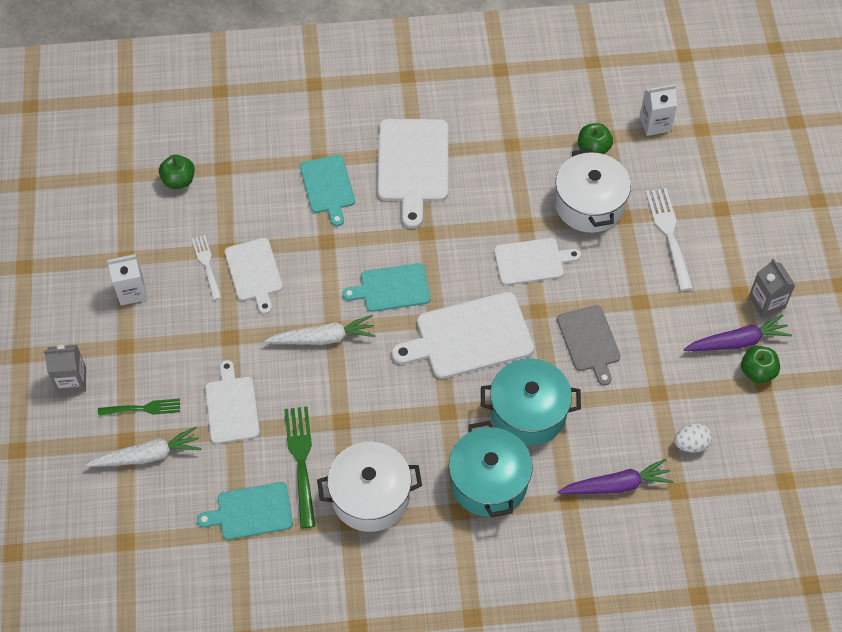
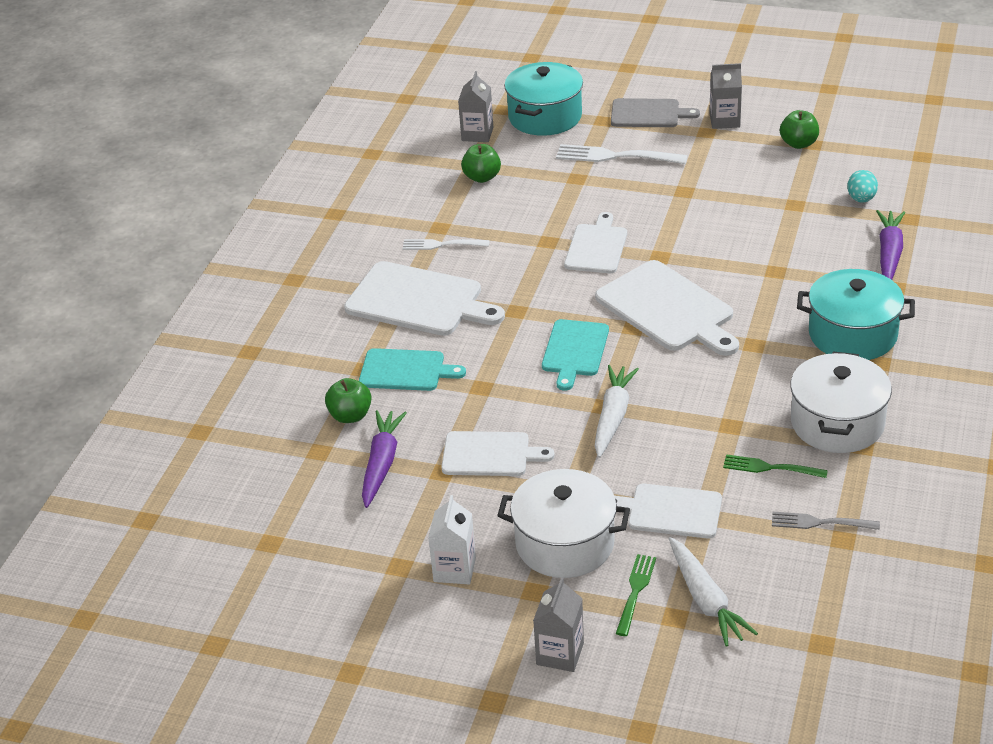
camera: 65 degrees left, 20 degrees down
white carrot [86,427,201,467] -> white carrot turned 150 degrees clockwise [669,537,758,647]
green apple [159,155,195,189] -> green apple moved to [325,378,372,423]
white fork [192,235,222,300] -> white fork moved to [403,239,490,250]
turquoise cutting board [197,482,293,540] -> grey fork [772,512,880,530]
green fork [284,406,315,528] -> green fork [723,454,828,478], size x0.63
white cutting board [392,292,534,379] -> white cutting board turned 45 degrees counterclockwise [595,260,739,356]
turquoise pot [481,358,581,446] -> turquoise pot moved to [504,62,583,136]
white pot [555,148,631,233] -> white pot moved to [497,469,630,578]
grey cutting board [557,305,621,386] -> grey cutting board moved to [611,98,700,127]
white carton [640,84,677,136] -> grey carton [458,71,493,142]
white egg [674,423,712,453] -> turquoise egg [847,170,878,203]
purple carrot [684,315,792,351] -> purple carrot moved to [362,410,407,508]

